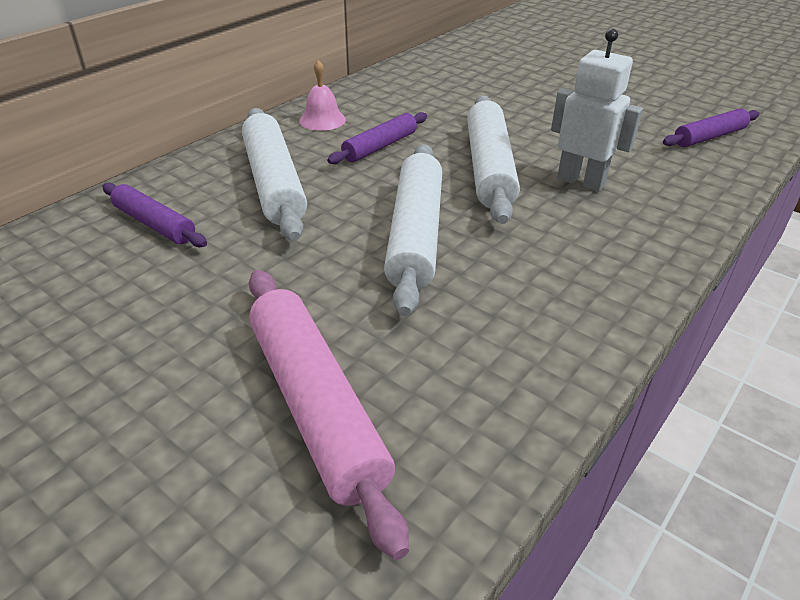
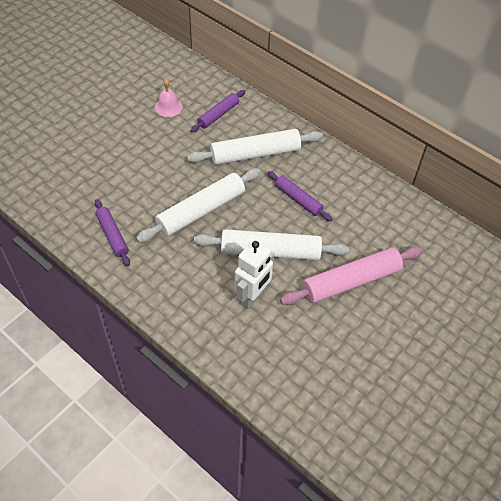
camera: 90 degrees right, 15 degrees up
pink rolling pin [249,270,409,560] -> pink rolling pin moved to [280,246,423,305]
pink bell [299,60,346,131] -> pink bell moved to [155,79,183,117]
white rolling pin [384,144,442,316] -> white rolling pin turned 45 degrees counterclockwise [136,168,261,243]
purple rolling pin [663,108,759,147] -> purple rolling pin moved to [95,199,130,266]

